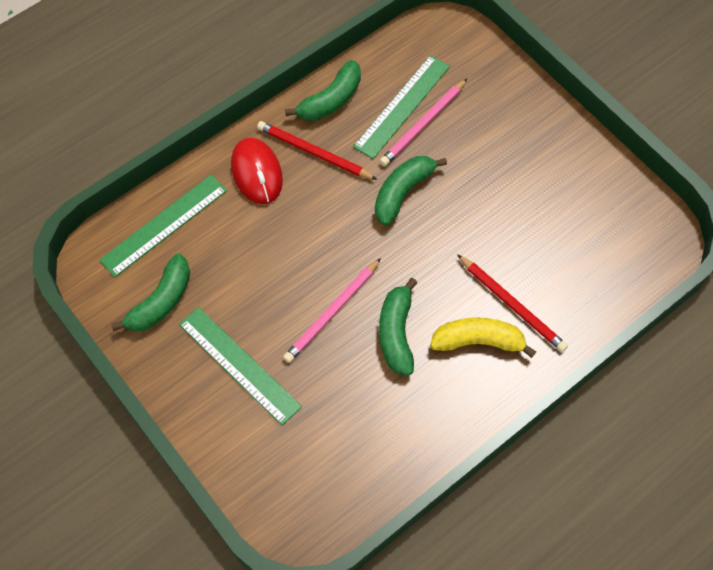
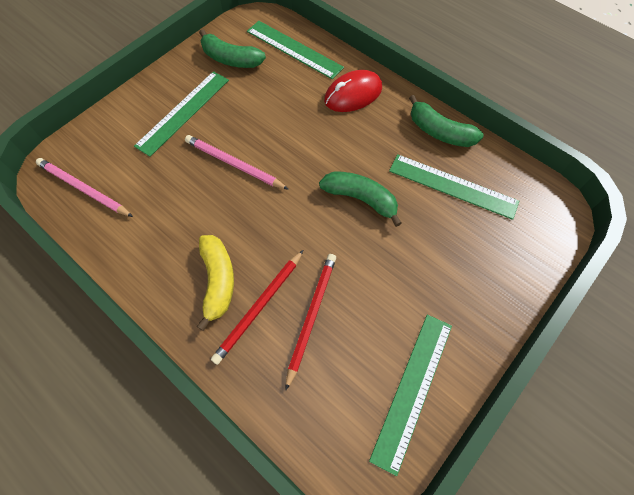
camera: 80 degrees right, 0 degrees up
red pencil [257,121,377,180] -> red pencil moved to [285,254,336,391]
green banana [379,278,417,376] -> none
pink pencil [380,79,467,166] -> pink pencil moved to [36,158,133,217]
none -> green ruler [369,315,452,476]

